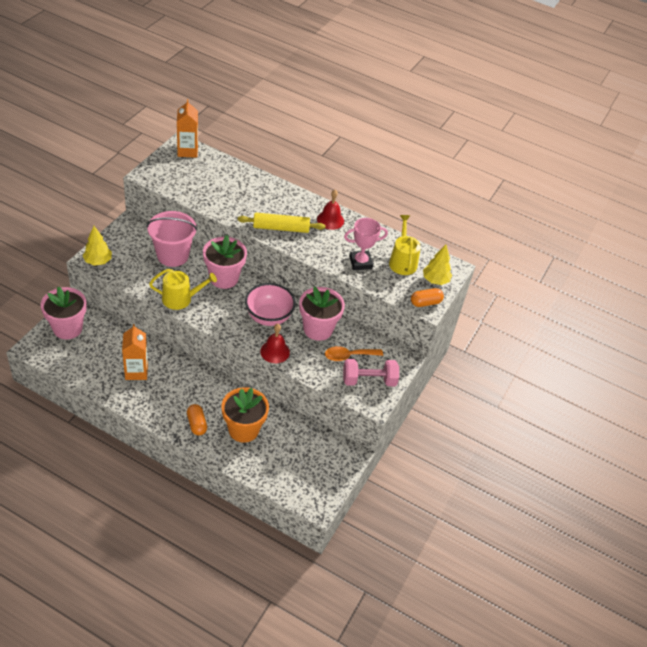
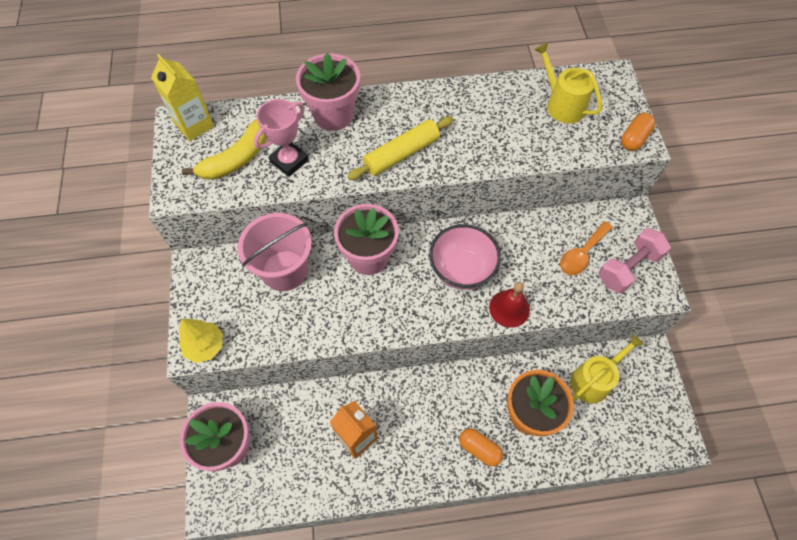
camera: 30 degrees left, 15 degrees up
yellow watering can [149,269,217,310] -> yellow watering can moved to [570,334,644,403]
orange carton [177,99,198,158] -> yellow carton [151,54,214,141]
pink flower pot [299,287,345,341] -> pink flower pot moved to [296,53,360,131]
red bell [317,190,344,230] -> none
pink trophy [344,218,388,270] -> pink trophy moved to [254,99,309,177]
yellow tree [423,244,452,285] -> none
none -> yellow banana [182,119,267,180]

